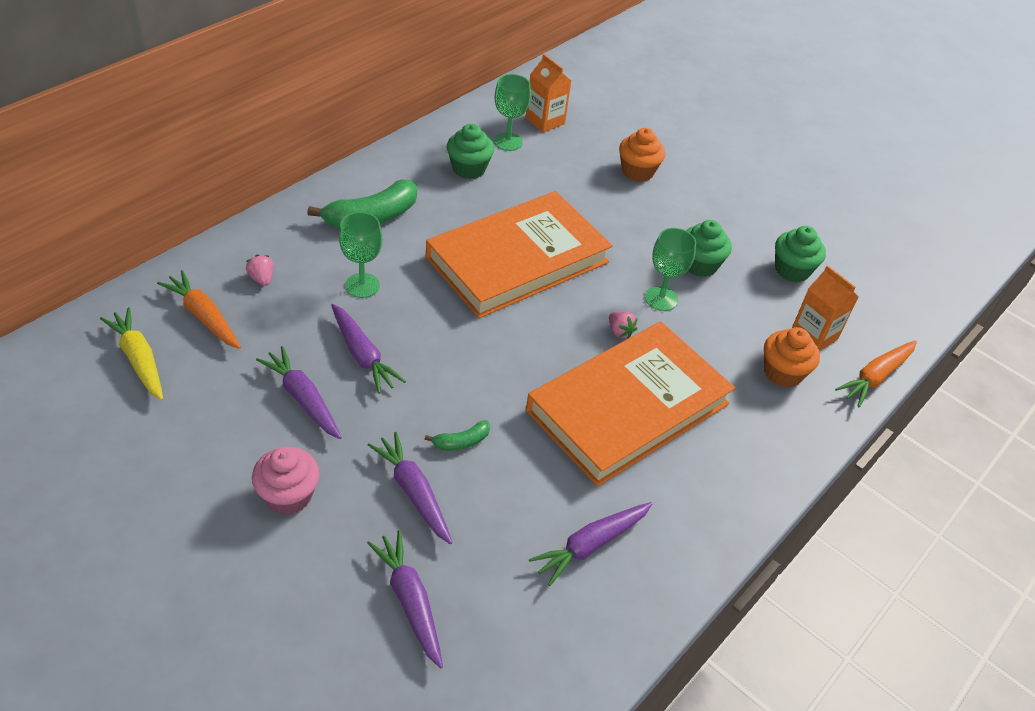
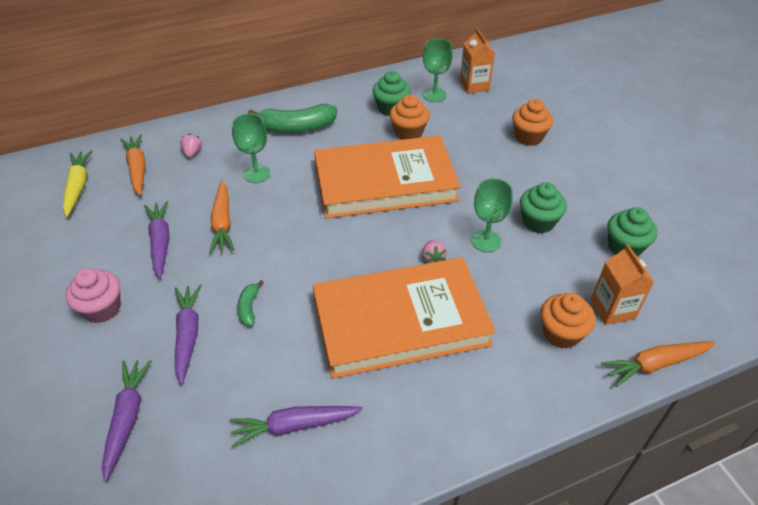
camera: 30 degrees right, 0 degrees up
purple carrot [331,304,406,394] -> orange carrot [209,180,235,253]
green banana [425,420,490,451] -> green banana turned 90 degrees clockwise [237,280,264,326]
none -> orange cupcake [390,94,430,140]

